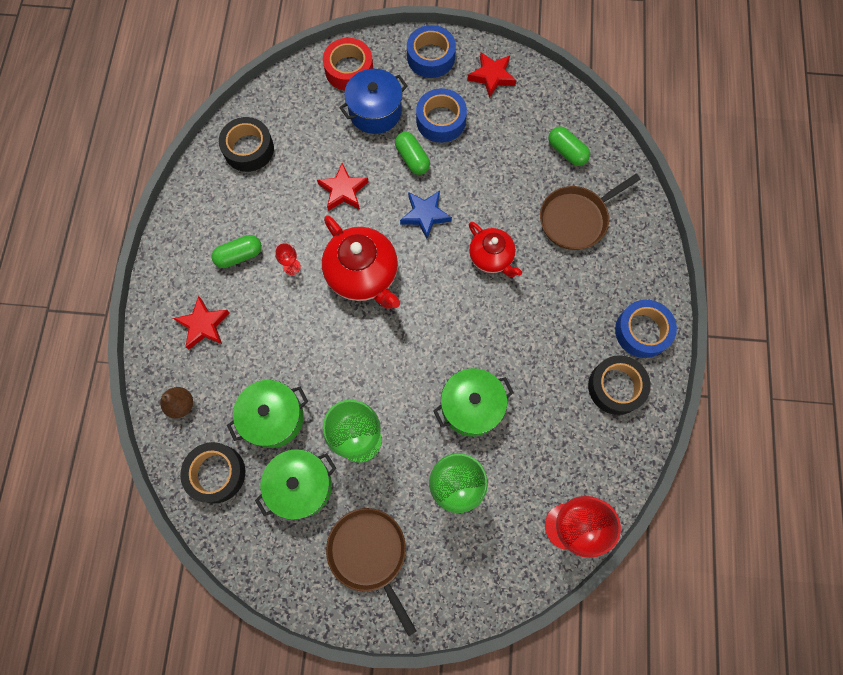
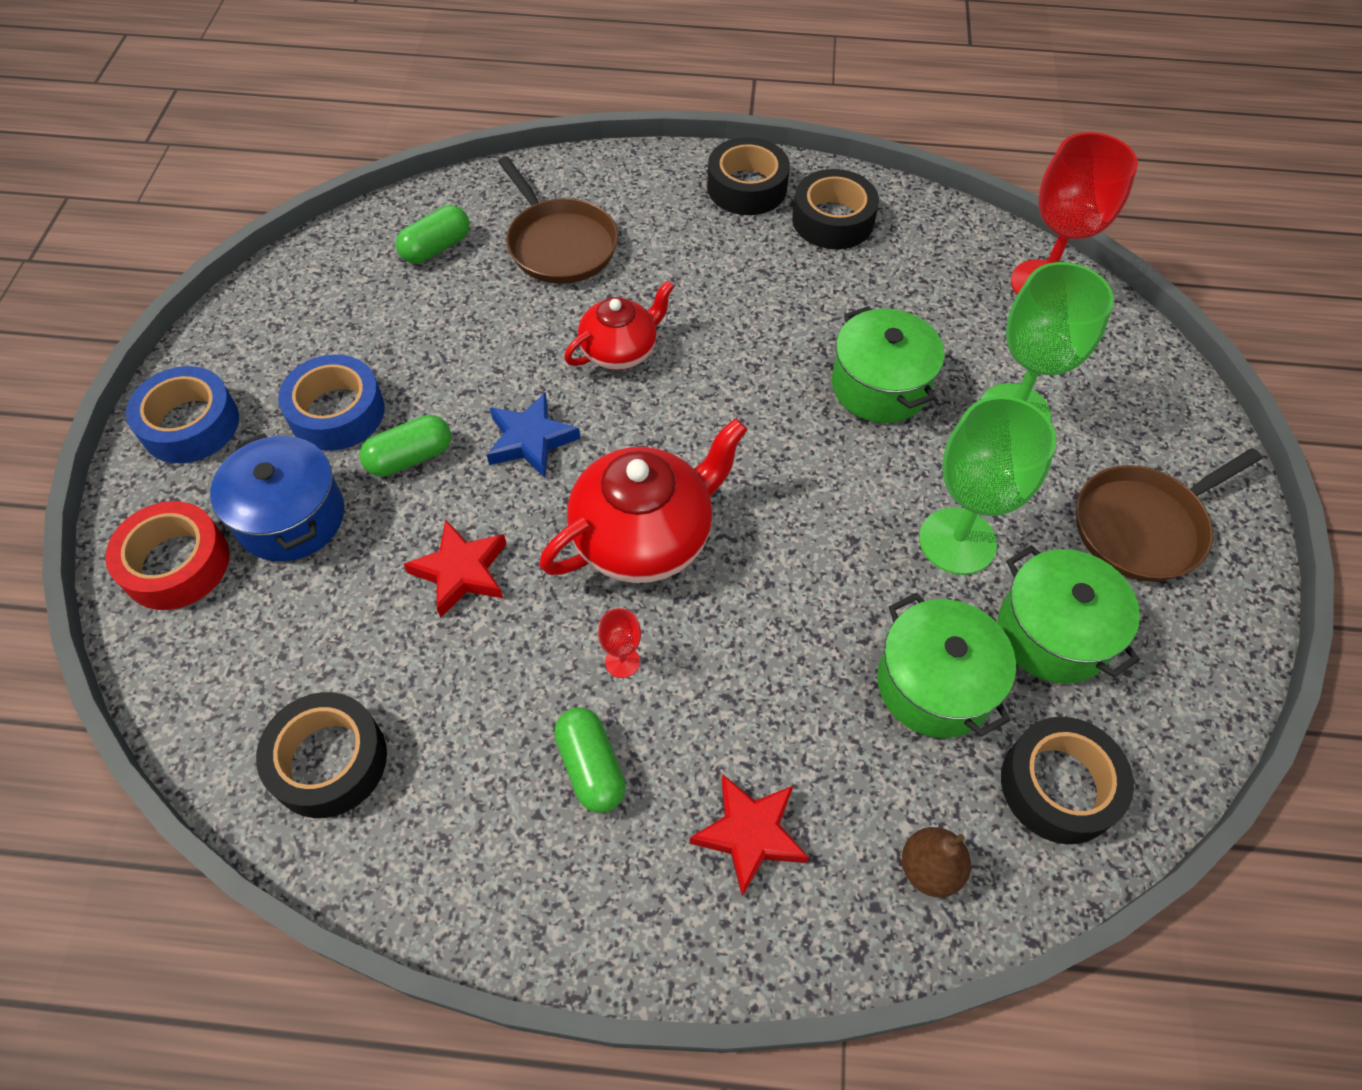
camera: 90 degrees left, 15 degrees down
red star [468,52,517,98] -> none
blue tape [615,300,677,358] -> black tape [707,137,790,215]

